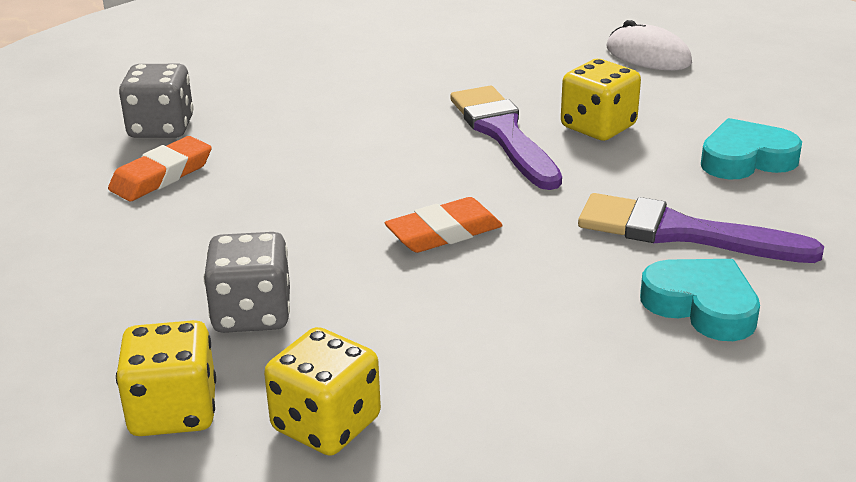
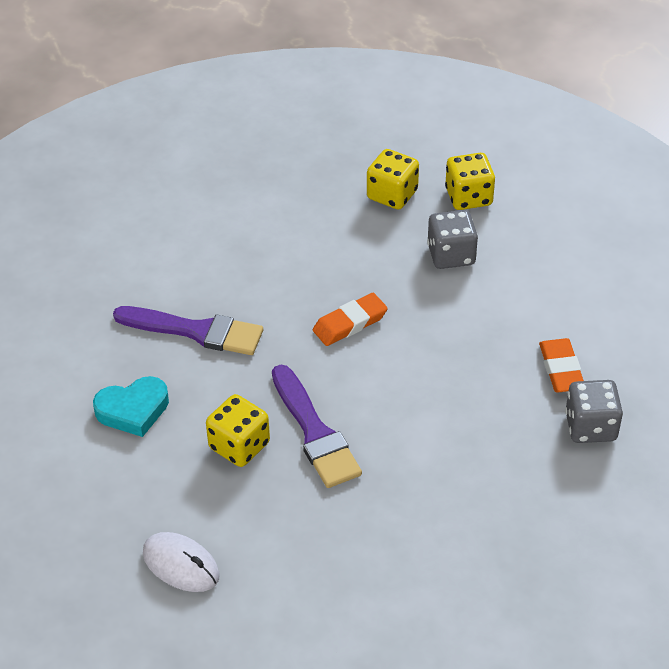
camera: 175 degrees right, 15 degrees up
orange eraser [108,136,212,201] -> orange eraser turned 45 degrees counterclockwise [539,338,584,392]
turquoise heart [640,259,760,341] -> none

